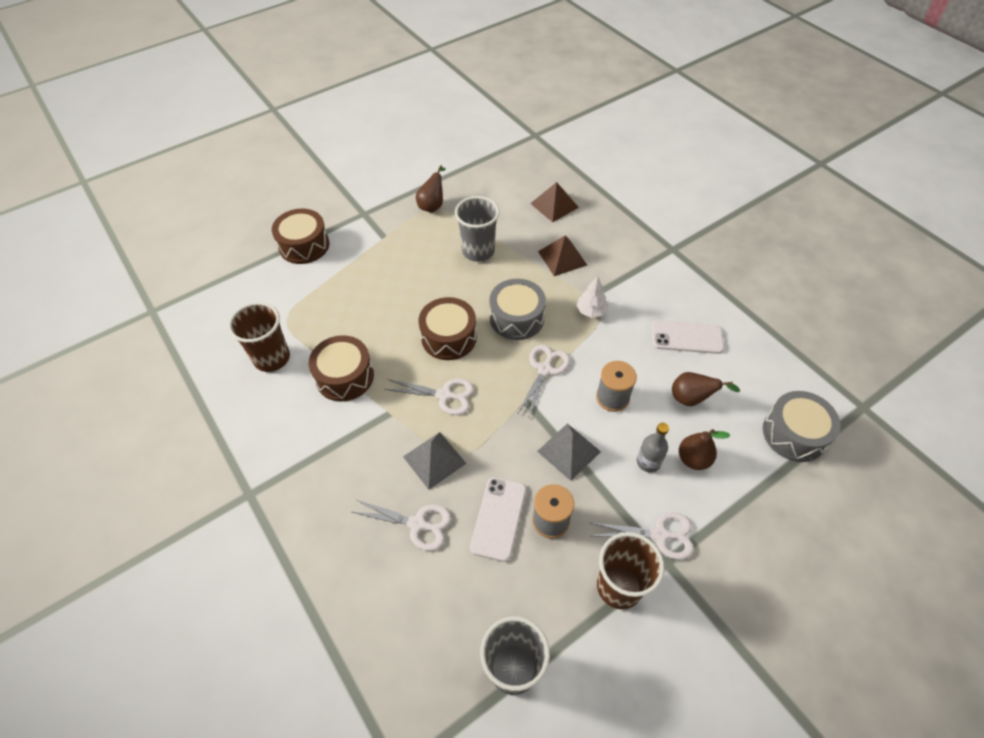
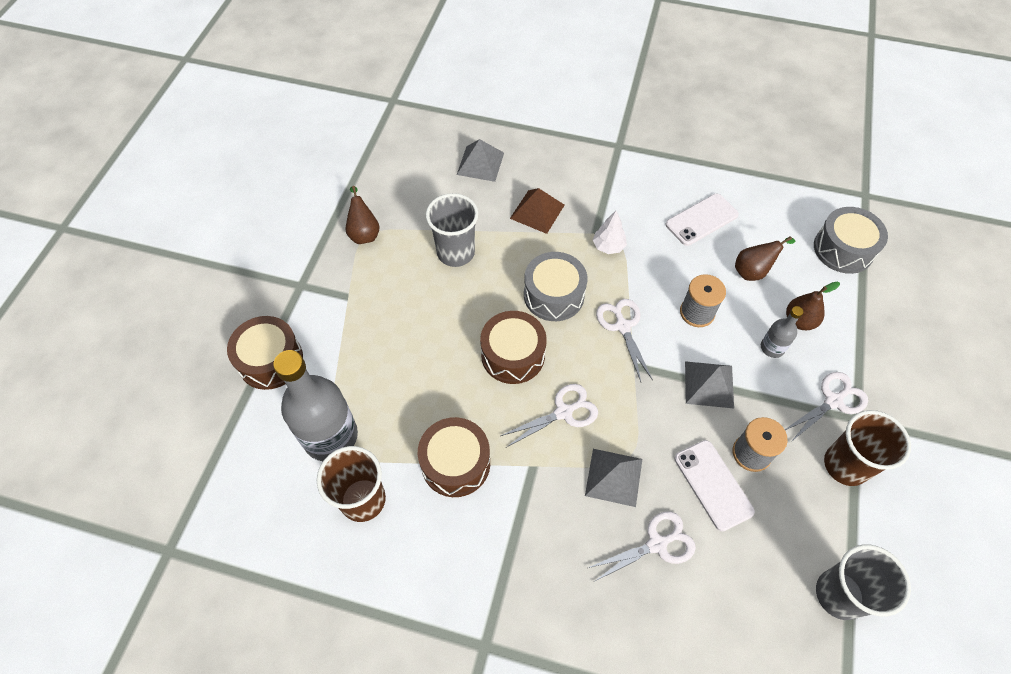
camera: 40 degrees left, 5 degrees up
brown pyramid [530,182,579,222] -> grey pyramid [457,139,504,182]
none -> grey bottle [273,350,358,461]

